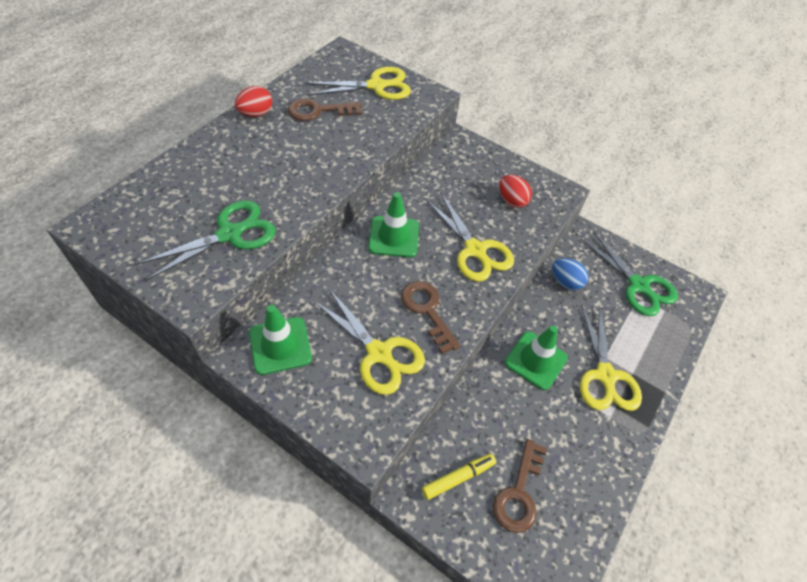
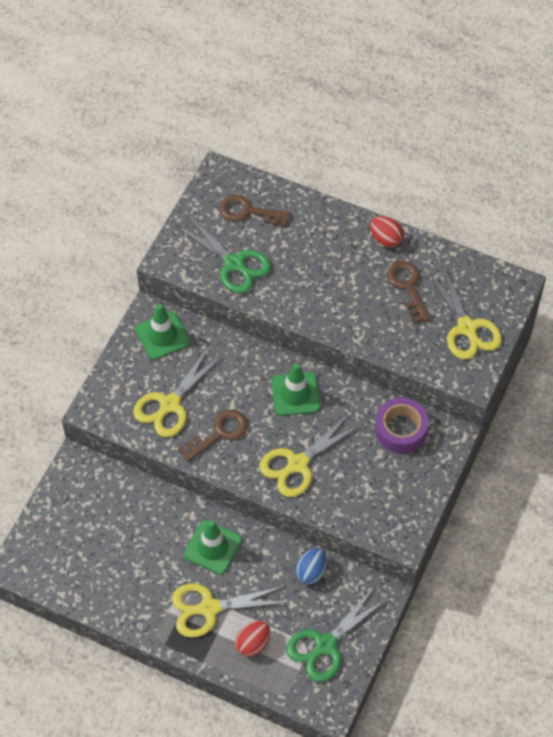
camera: 85 degrees right, 5 degrees up
yellow marker [422,454,496,500] -> none
brown key [493,439,547,533] -> brown key moved to [219,194,291,227]
red egg [499,175,532,208] -> red egg moved to [235,621,270,657]
none -> purple tape [375,398,429,454]

